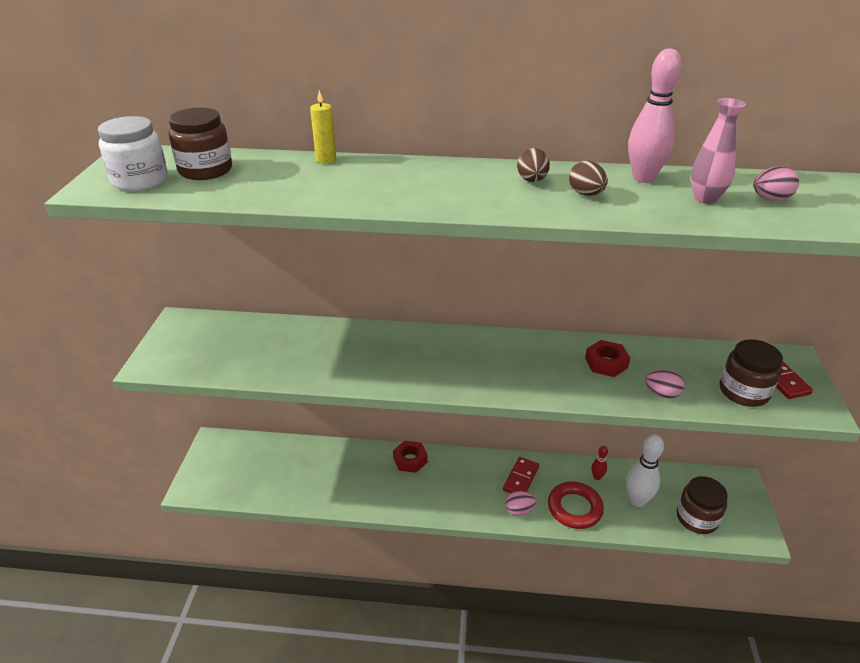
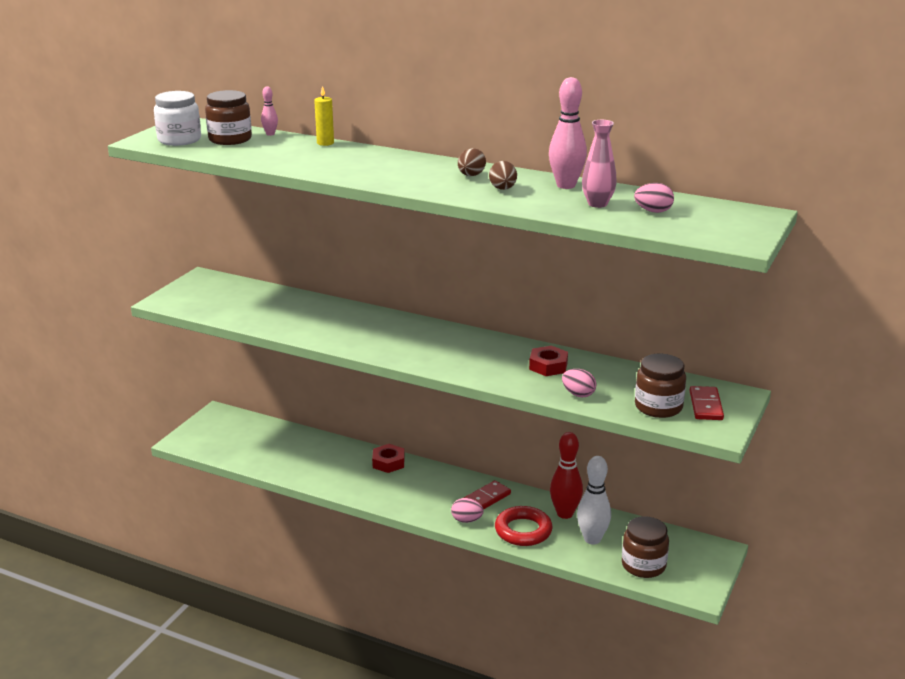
camera: 20 degrees right, 10 degrees down
red bowling pin [591,446,608,480] -> red bowling pin [550,432,583,519], size x2.00
none -> pink bowling pin [261,87,278,136]

